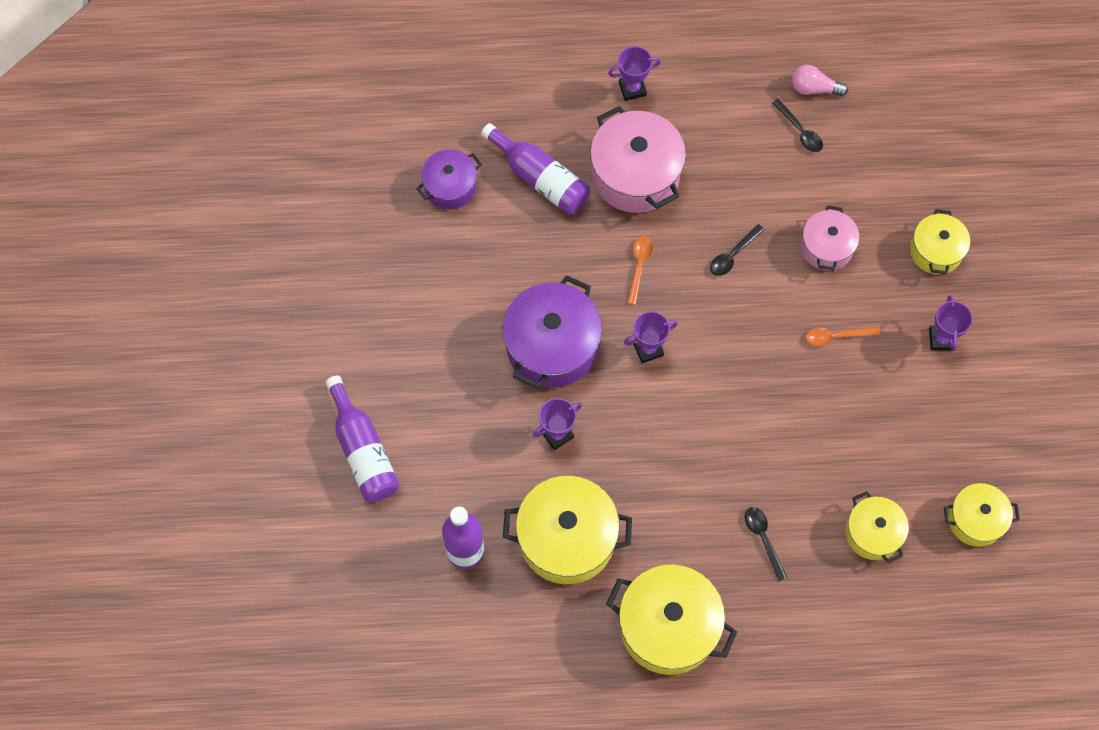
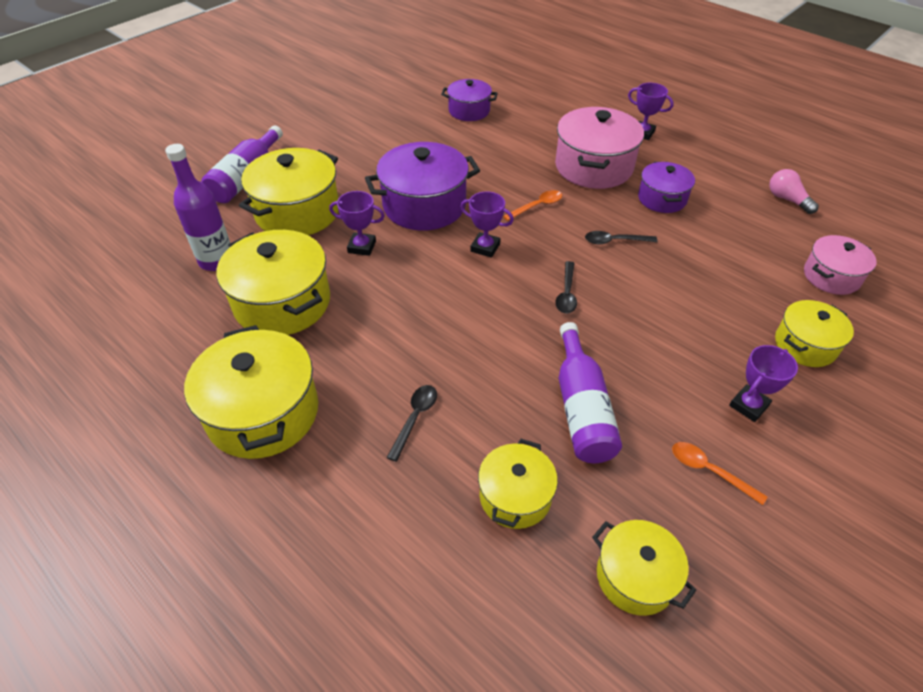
camera: 45 degrees right, 20 degrees down
purple bottle [481,123,590,215] -> purple bottle moved to [559,322,622,463]
black spoon [772,99,823,152] -> black spoon moved to [555,261,577,313]
pink pot [801,205,860,271] -> pink pot moved to [804,235,877,295]
orange spoon [806,327,880,347] -> orange spoon moved to [672,442,767,505]
none -> yellow pot [239,148,339,235]
none -> purple pot [638,162,695,213]

